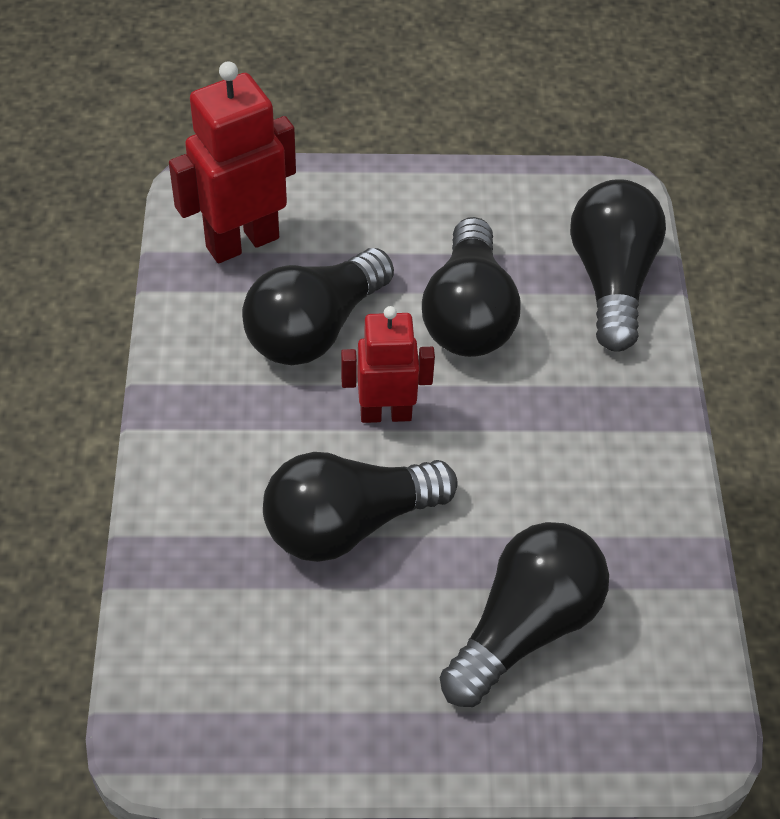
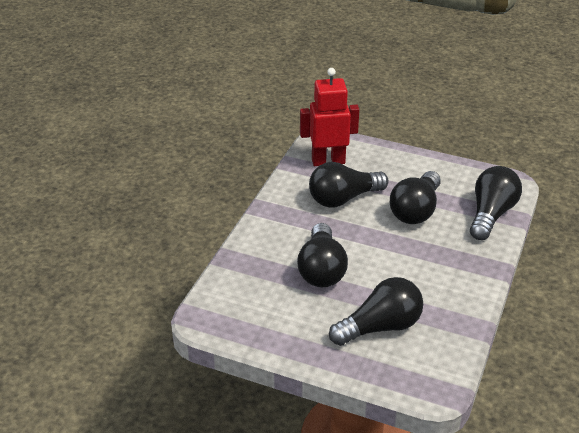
camera: 25 degrees right, 15 degrees down
black light bulb [263,452,457,562] -> black light bulb turned 90 degrees counterclockwise [297,223,348,287]
red robot [341,306,435,423] -> none

